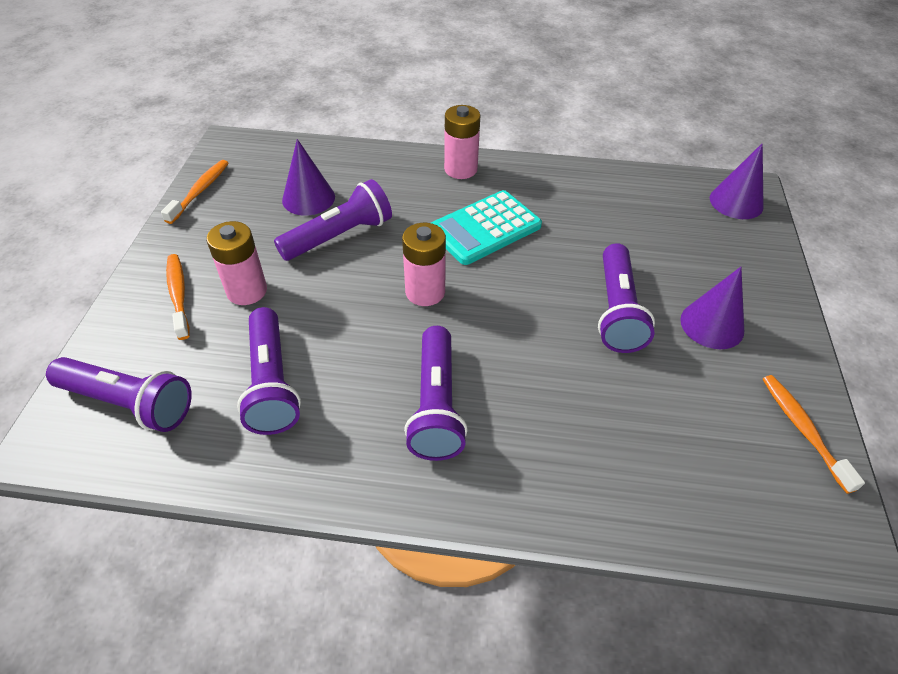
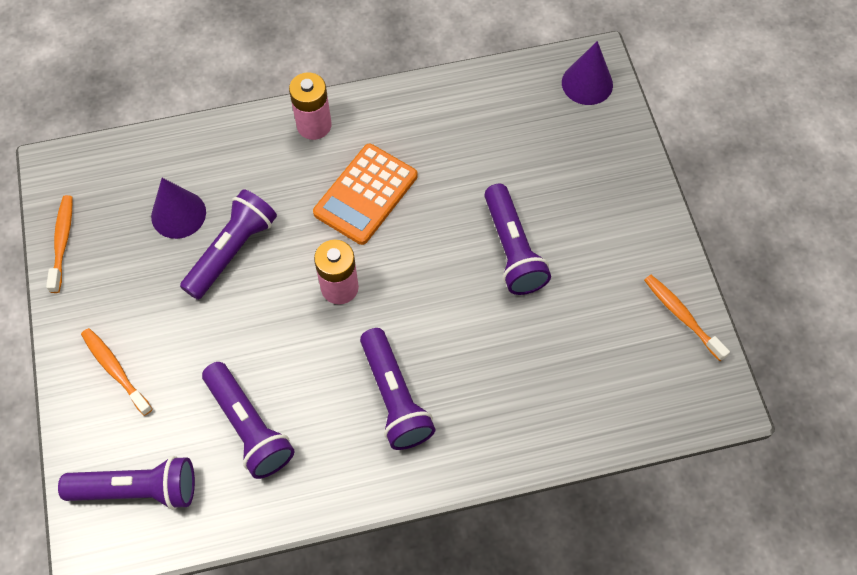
camera: 20 degrees left, 15 degrees up
pink battery [207,221,267,305] -> none
turquoise calculator [431,190,542,265] -> orange calculator [313,144,417,245]
purple cone [680,267,744,349] -> none

